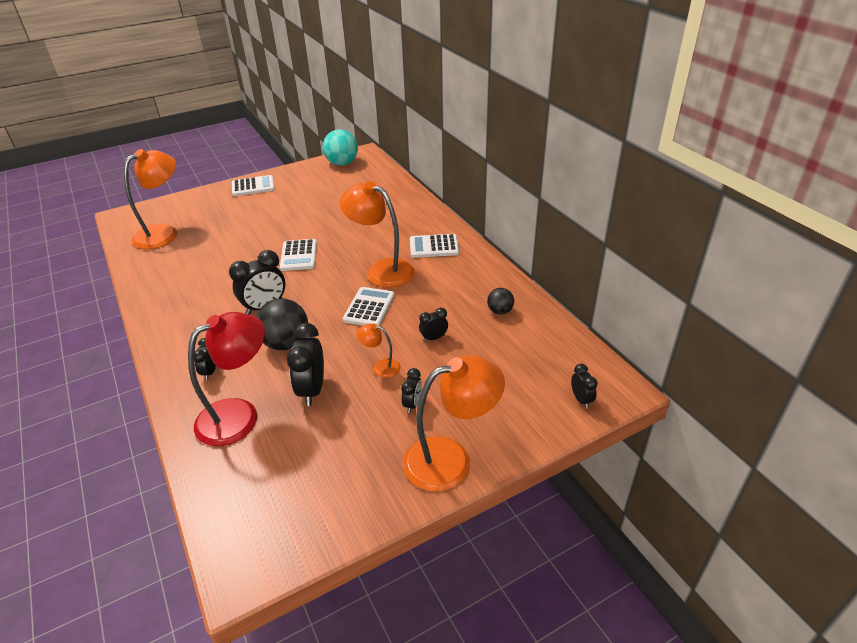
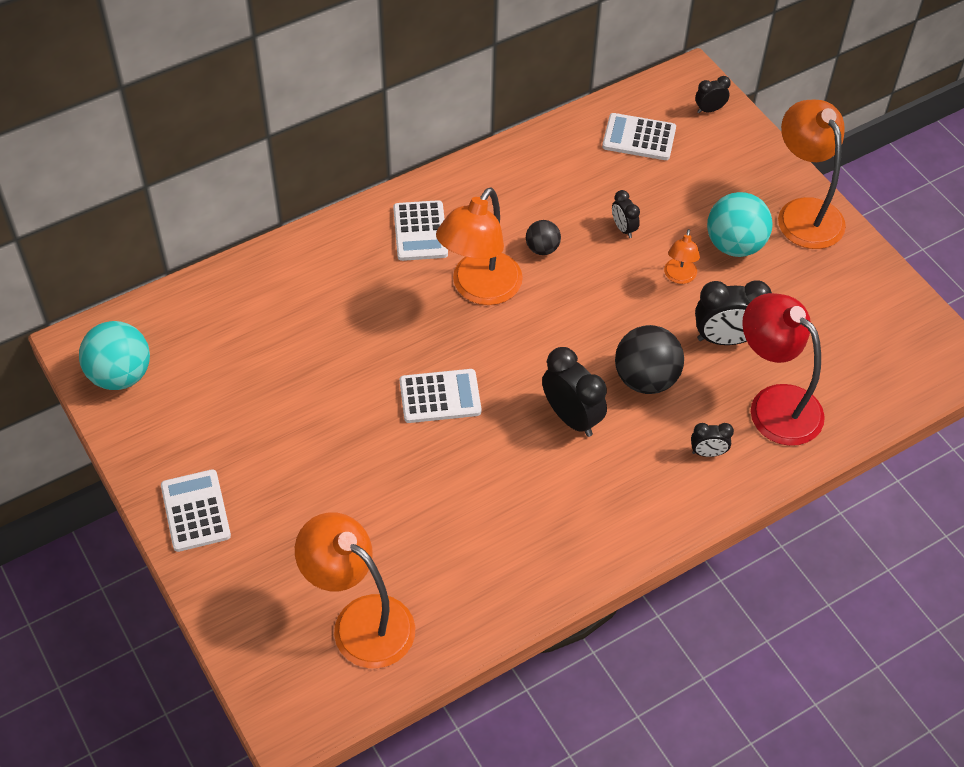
camera: 95 degrees left, 15 degrees up
white calculator [343,287,395,326] -> white calculator moved to [602,113,676,160]
black clock [401,368,422,413] -> turquoise ball [707,192,773,257]
black ball [487,288,514,315] -> black ball moved to [526,220,561,255]

